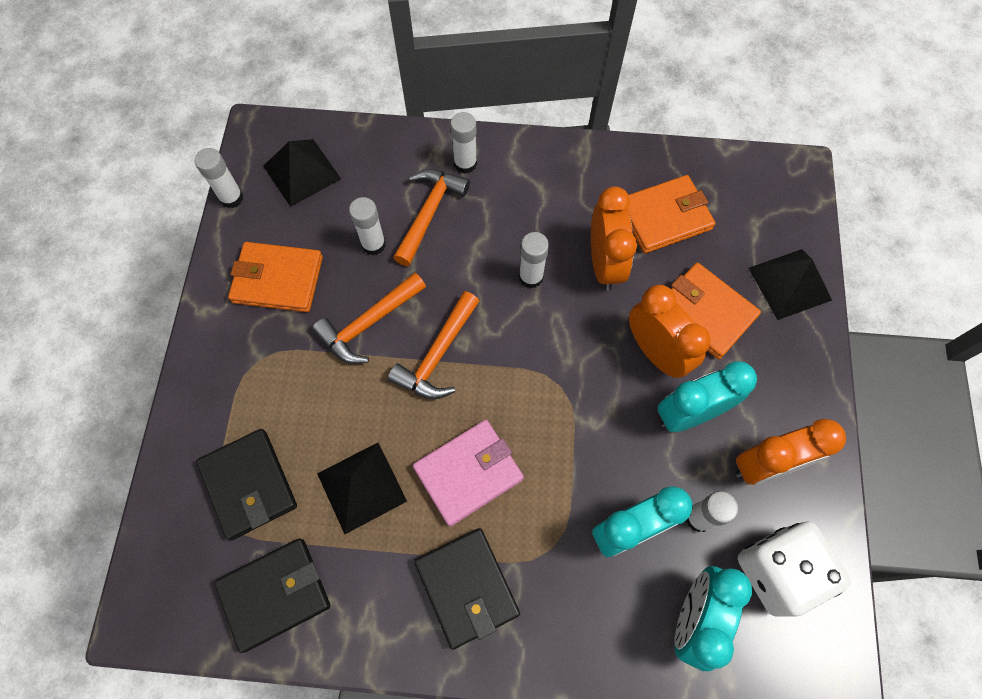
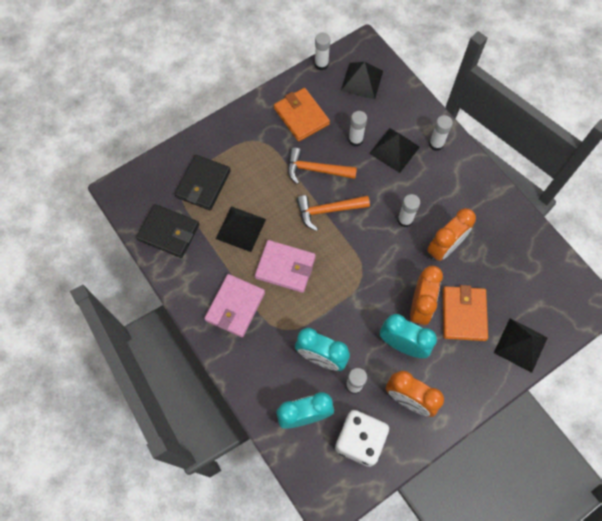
camera: 50 degrees right, 0 degrees up
orange hammer [393,169,470,266] -> black pyramid [369,128,420,173]
black wallet [414,528,520,650] -> pink wallet [204,274,265,337]
orange wallet [627,175,716,253] -> none

